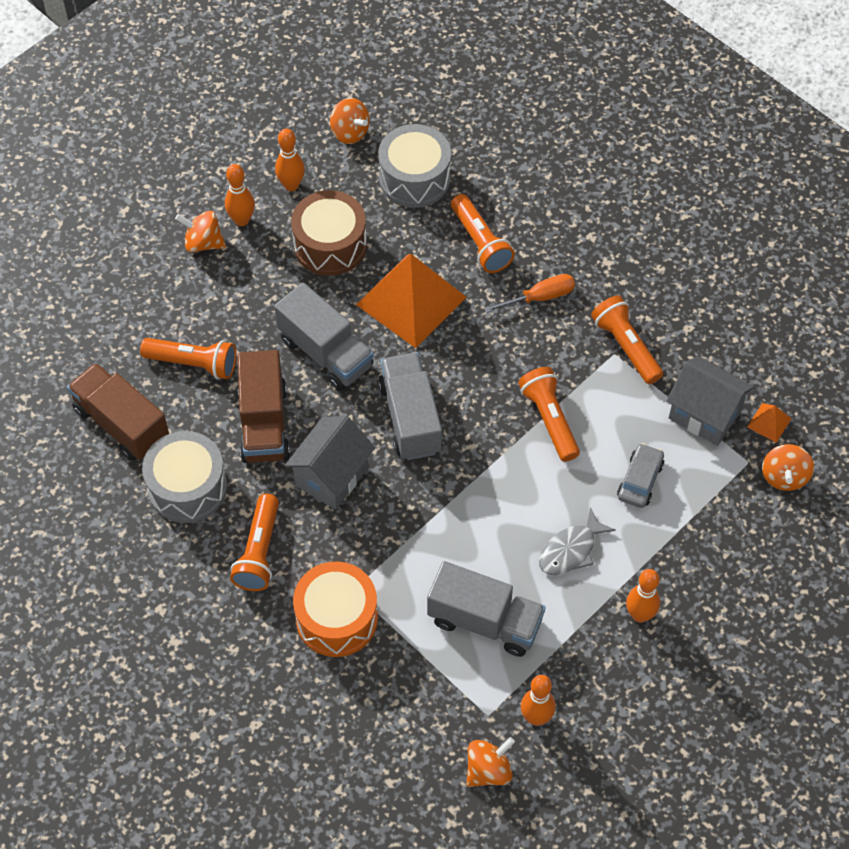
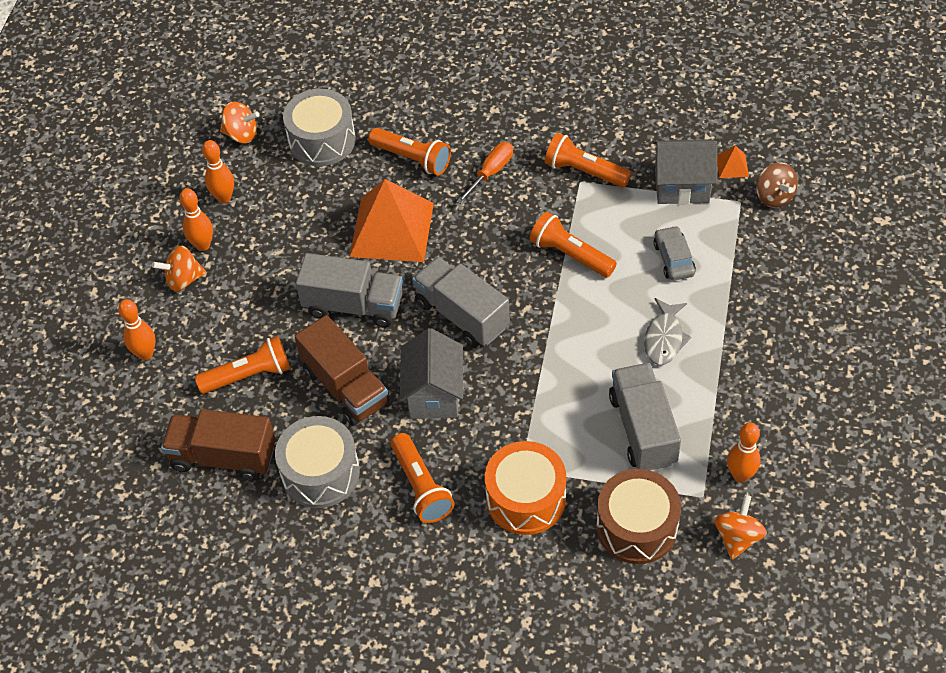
camera: 30 degrees left, 5 degrees down
brown drum [291,190,367,276] -> brown drum moved to [596,469,681,564]
grey truck [427,561,545,657] -> grey truck turned 90 degrees counterclockwise [609,363,681,470]
orange bowling pin [626,569,660,623] -> orange bowling pin moved to [118,299,155,360]
orange spinning top [762,444,814,491] -> brown spinning top [756,162,798,208]

